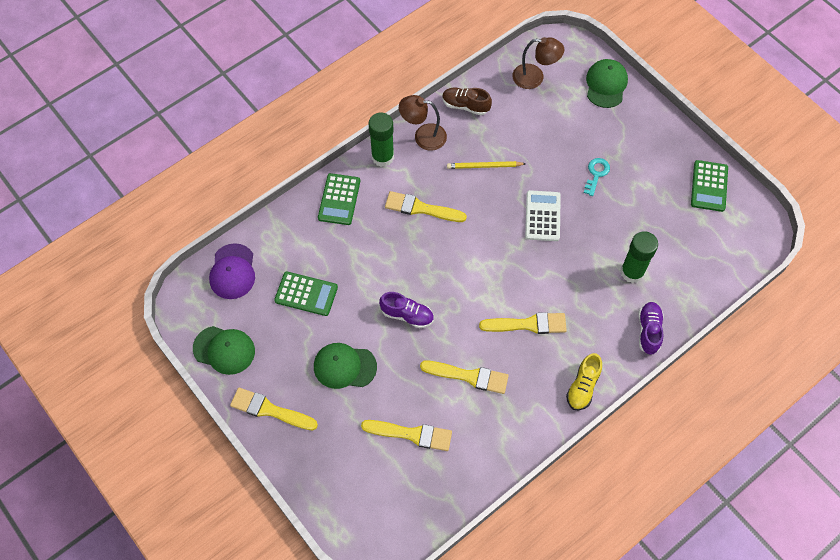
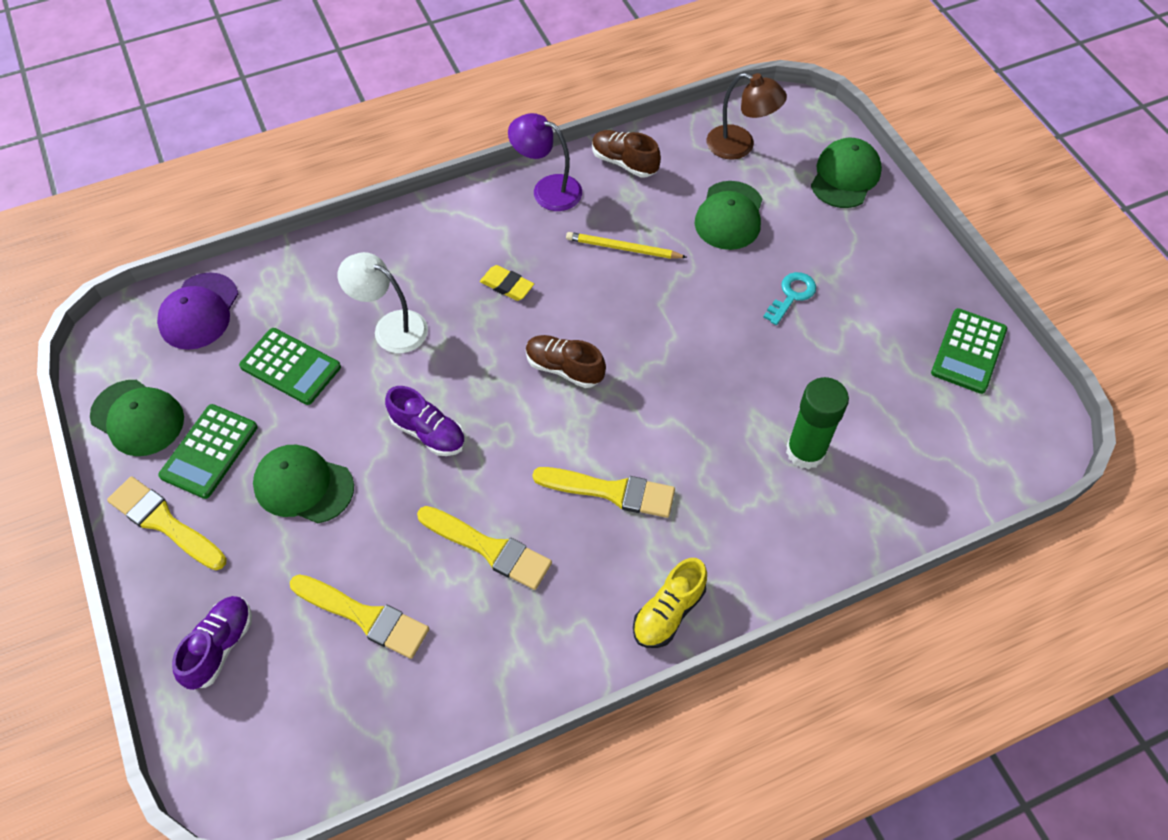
camera: 15 degrees right, 5 degrees down
green calculator [318,173,360,225] -> green calculator moved to [158,404,258,499]
green glue stick [369,113,394,167] -> none
yellow brush [385,191,467,222] -> yellow eraser [480,265,534,301]
brown lamp [399,95,447,150] -> purple lamp [508,113,582,211]
white calculator [525,190,561,241] -> none
purple shoe [638,302,663,355] -> purple shoe moved to [172,596,252,690]
none -> white lamp [338,252,428,353]
none -> brown shoe [526,335,606,388]
none -> green cap [695,181,762,250]

